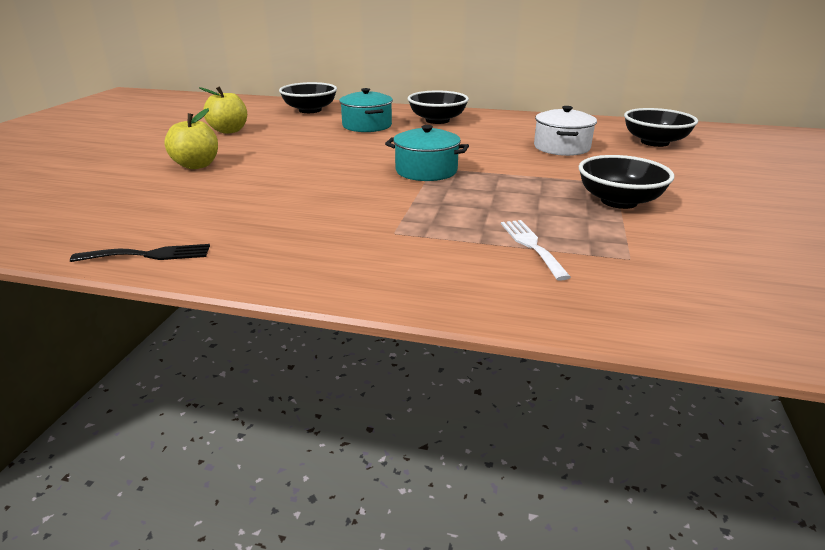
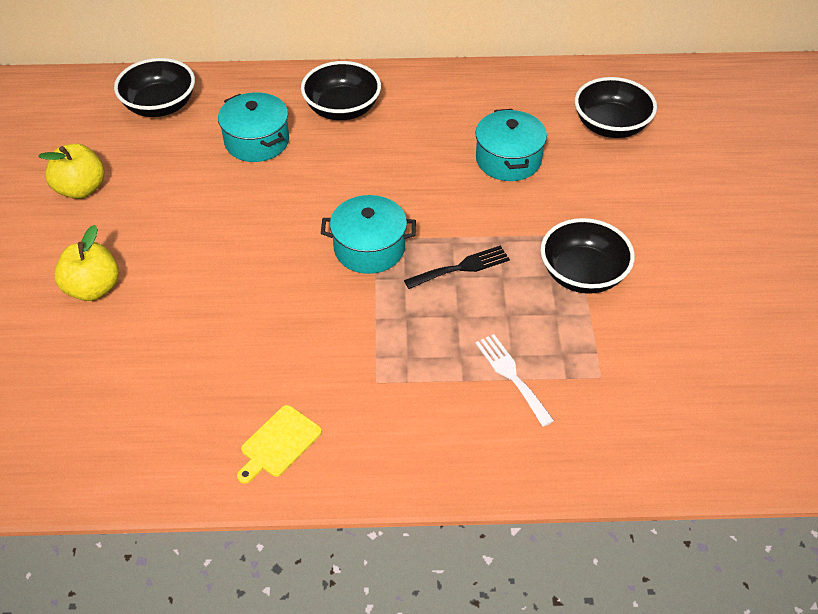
camera: 15 degrees left, 20 degrees up
black fork [70,244,210,262] -> black fork moved to [404,245,510,289]
white pot [534,106,597,156] -> turquoise pot [475,109,547,181]
none -> yellow cutting board [237,405,322,484]

